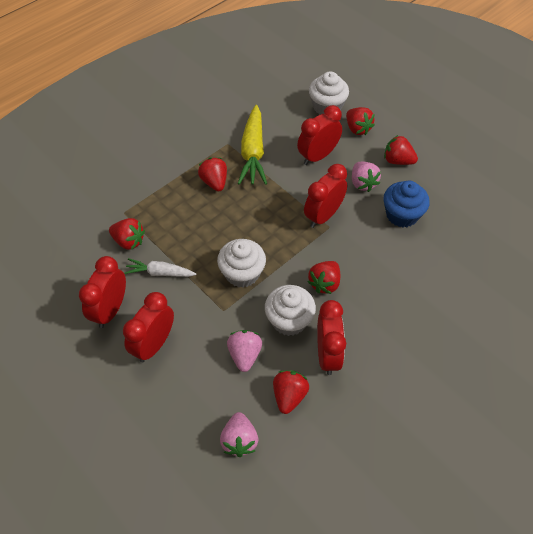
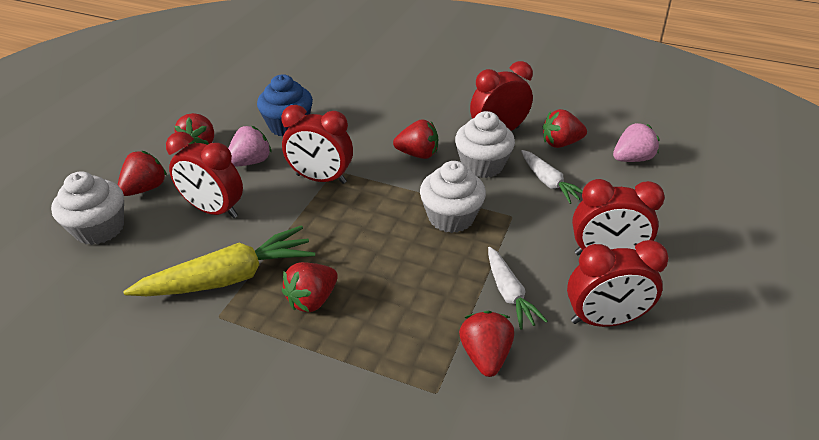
camera: 115 degrees left, 15 degrees down
pink strawberry [227,330,262,372] -> white carrot [521,150,583,204]

